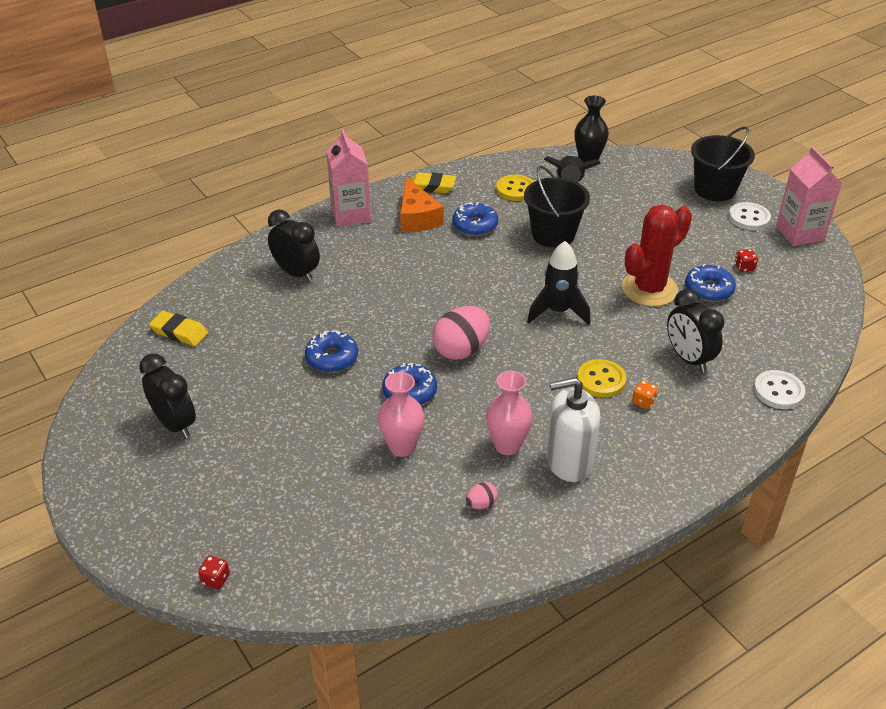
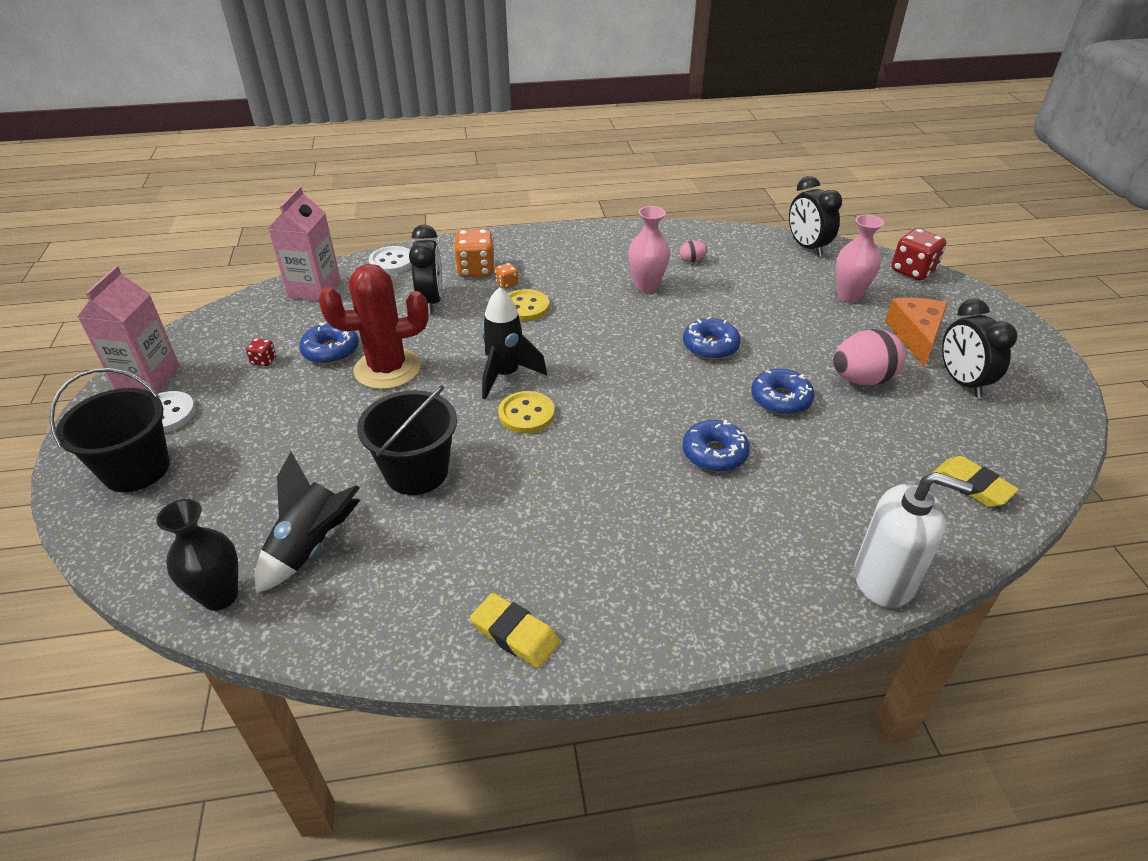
camera: 155 degrees left, 0 degrees up
red dice [198,556,230,589] -> red dice [892,229,946,280], size x2.03
black clock [268,209,320,282] -> black clock moved to [789,176,842,257]
pink carton [326,129,371,227] -> pink carton moved to [268,186,341,301]
pink vase [378,372,424,457] -> pink vase moved to [836,215,884,302]
orange cheese [400,177,444,232] -> orange cheese moved to [885,298,948,367]
pink egg [433,306,490,360] -> pink egg moved to [833,329,906,385]
blue donut [452,202,498,236] -> blue donut moved to [682,420,750,472]
yellow button [496,174,534,201] -> yellow button moved to [498,391,555,434]
white soap dispenser [546,377,600,482] -> white soap dispenser moved to [854,472,973,608]
none -> orange dice [454,229,495,277]

